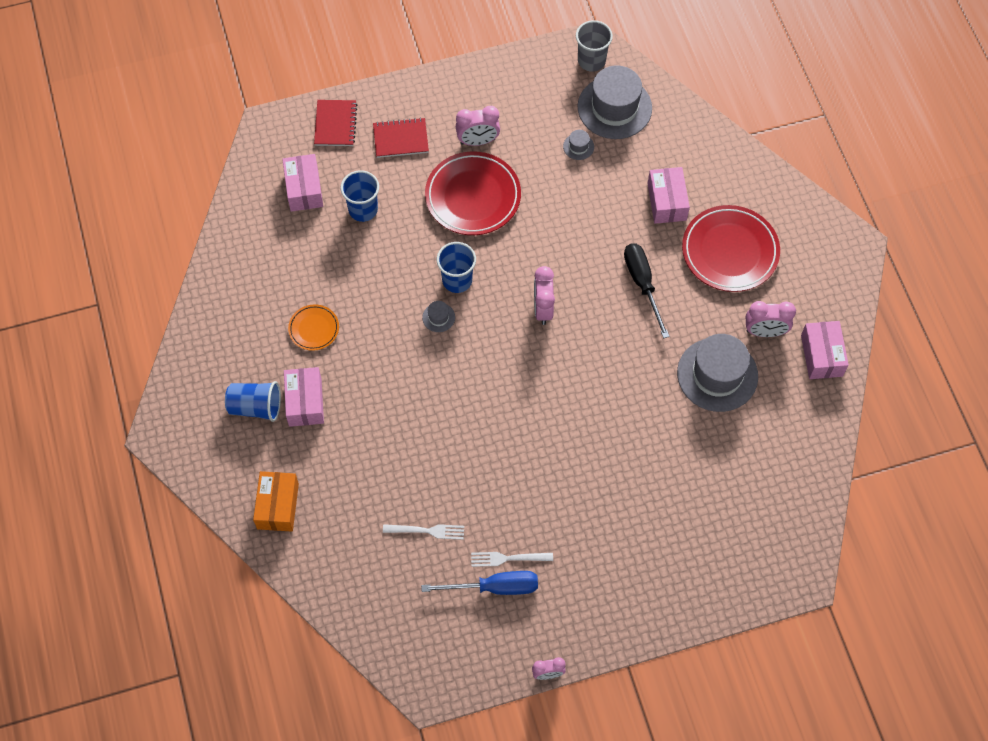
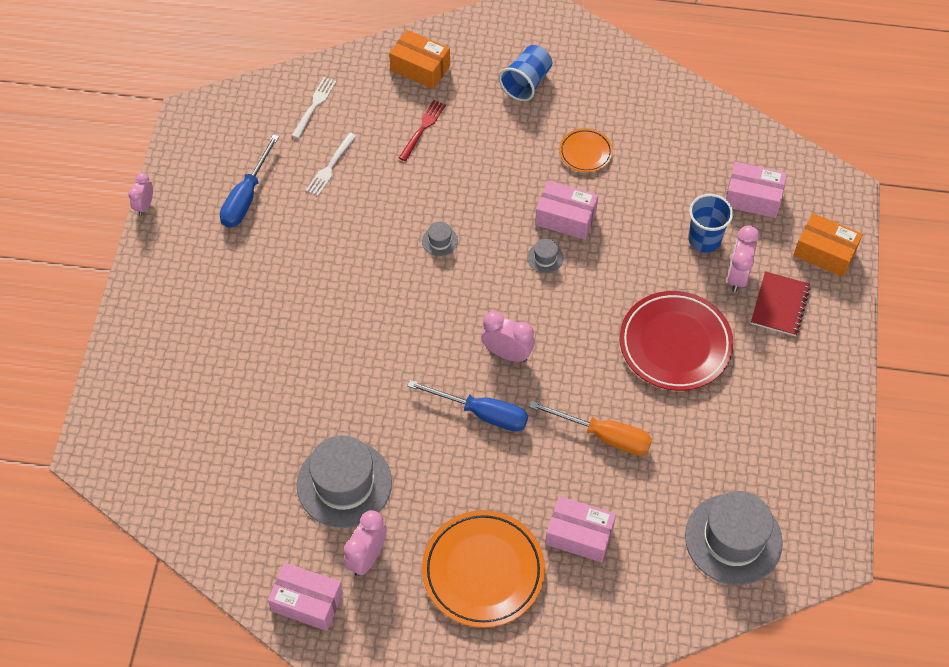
camera: 115 degrees right, 5 degrees down
pink box [284,367,324,427] -> pink box moved to [535,180,598,240]
red notebook [314,100,357,146] -> orange box [793,213,863,277]
blue cup [437,242,476,293] -> none
pink clock [456,106,500,146] -> pink clock moved to [727,225,759,292]
white fork [471,552,553,567] -> white fork moved to [291,77,336,139]
grey hat [563,130,594,160] -> grey hat moved to [422,222,458,256]
grey cup [576,20,613,72] -> none
black screwdriver [624,243,670,338] -> none
red plate [682,205,780,292] -> orange plate [422,510,545,628]
none -> red fork [399,100,446,161]
none -> blue screwdriver [407,380,528,432]
none -> orange screwdriver [529,401,652,455]

